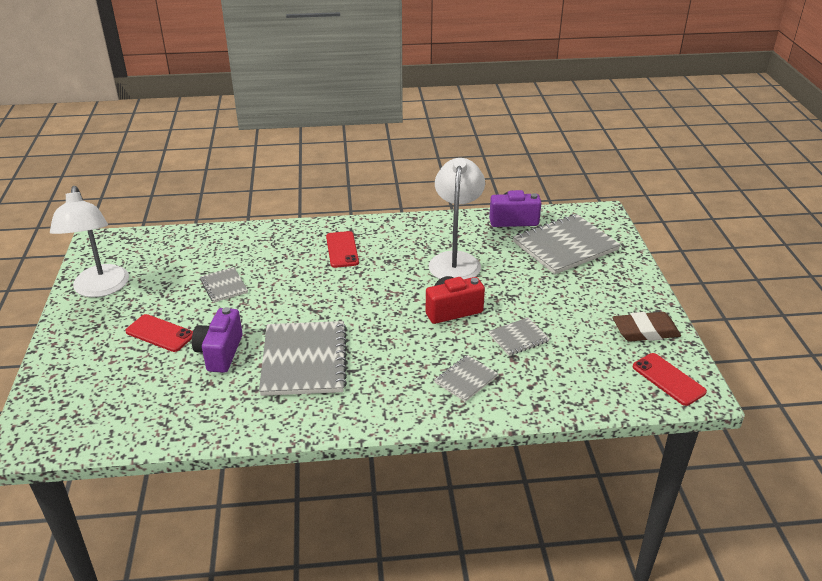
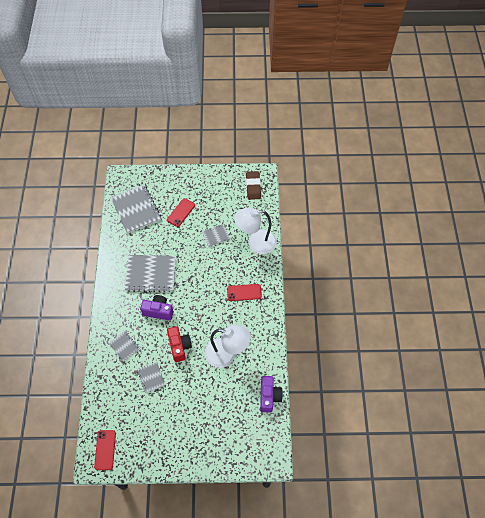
camera: 95 degrees right, 25 degrees up
white lamp [50,186,129,297] -> white lamp moved to [234,208,277,254]
purple camera [192,307,243,373] -> purple camera moved to [140,295,174,321]
grey notebook [513,214,621,274] -> grey notebook moved to [111,185,161,234]
brown eraser [613,312,681,342] -> brown eraser moved to [246,171,261,200]
red phone [633,353,707,406] -> red phone turned 60 degrees counterclockwise [94,430,116,470]

